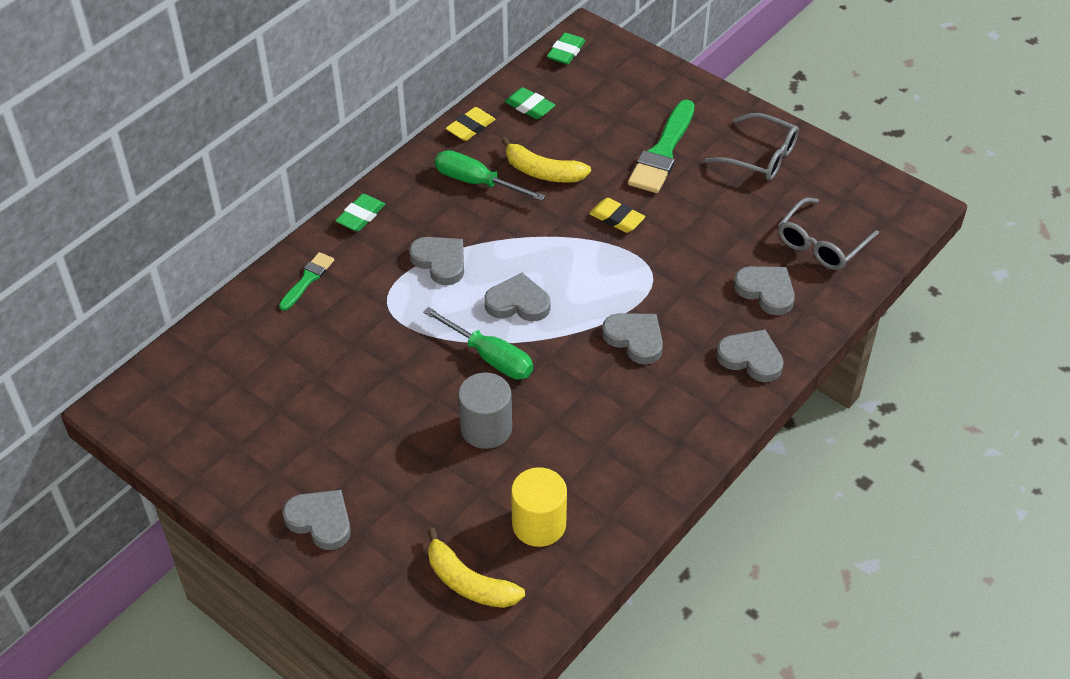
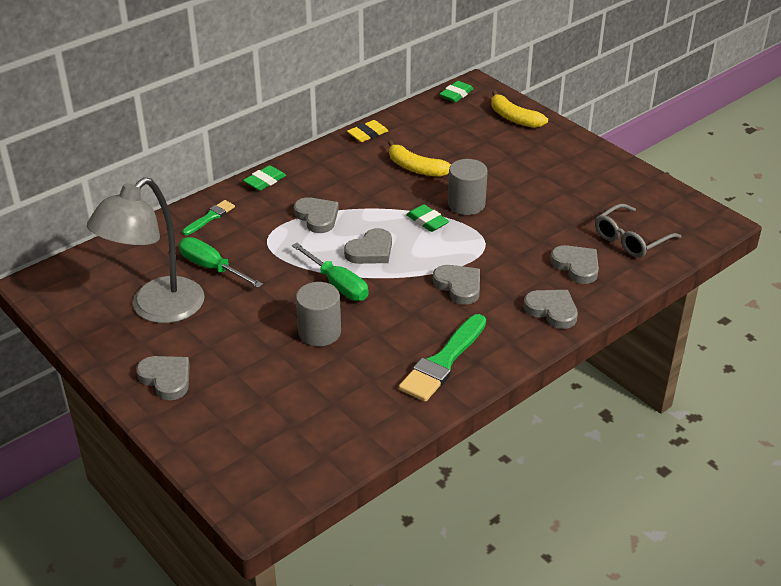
camera: 10 degrees right, 10 degrees down
yellow banana [428,528,525,608] -> yellow banana moved to [491,91,548,128]
green screwdriver [435,150,545,201] -> green screwdriver moved to [179,237,263,288]
grey heart [484,273,550,322] -> grey heart turned 120 degrees clockwise [344,228,392,264]
green eraser [504,87,555,119] -> green eraser moved to [406,204,449,232]
yellow cylinder [511,467,567,547] -> none
yellow eraser [589,198,645,233] -> grey cylinder [448,159,488,215]
green brush [628,100,695,193] -> green brush moved to [399,314,486,402]
grey glasses [705,113,799,181] -> none
none -> grey lamp [87,177,205,323]

